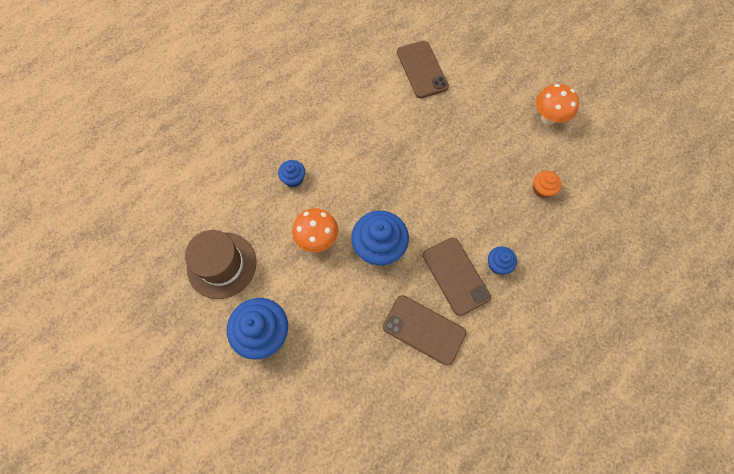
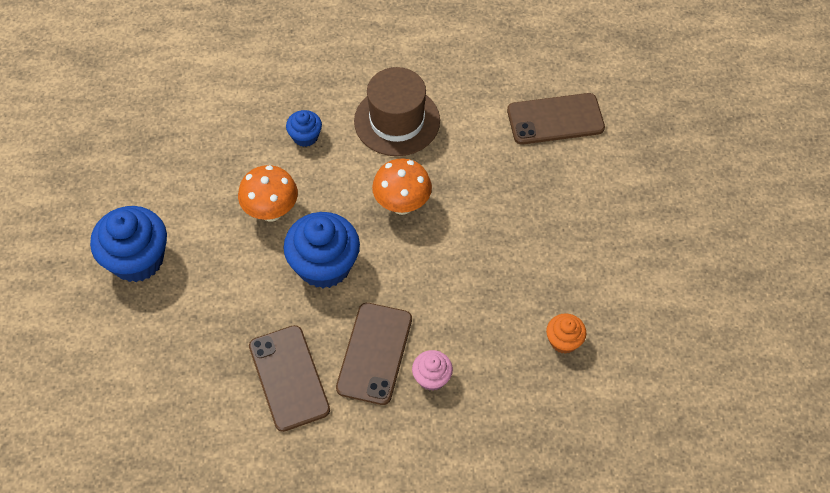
camera: 40 degrees right, 10 degrees down
brown hat [185,230,257,299] -> brown hat moved to [354,67,440,156]
brown phone [397,41,449,98] -> brown phone turned 60 degrees clockwise [507,93,605,144]
blue cupcake [488,246,517,274] -> pink cupcake [412,350,453,391]
orange mushroom [536,84,579,125] -> orange mushroom moved to [372,158,432,215]

